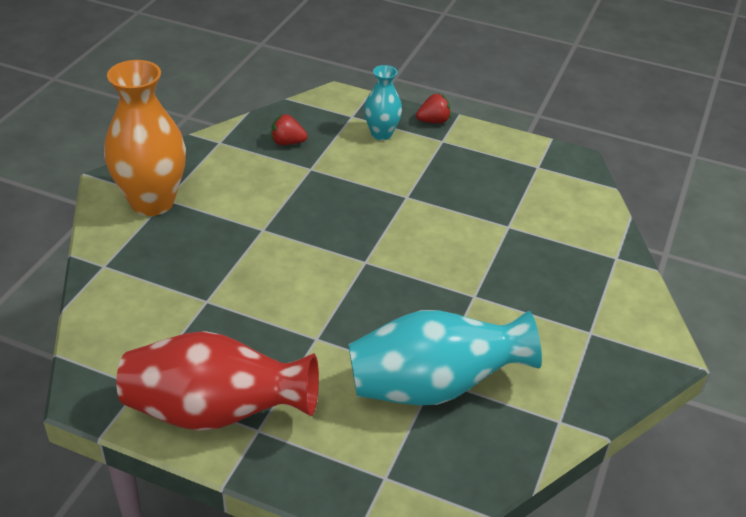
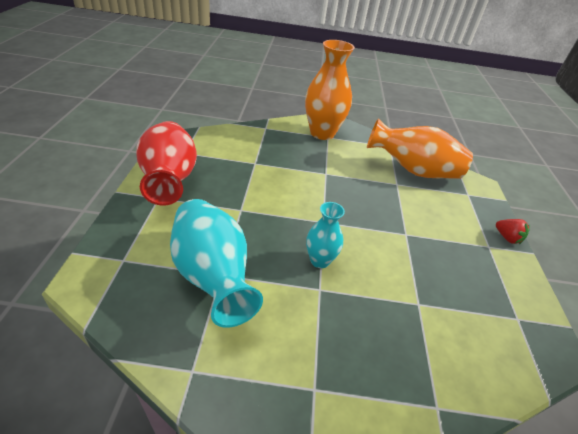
camera: 70 degrees right, 0 degrees up
red strawberry [271,114,308,145] -> orange vase [367,118,473,179]
turquoise vase [364,65,402,140] -> turquoise vase moved to [306,202,345,268]

